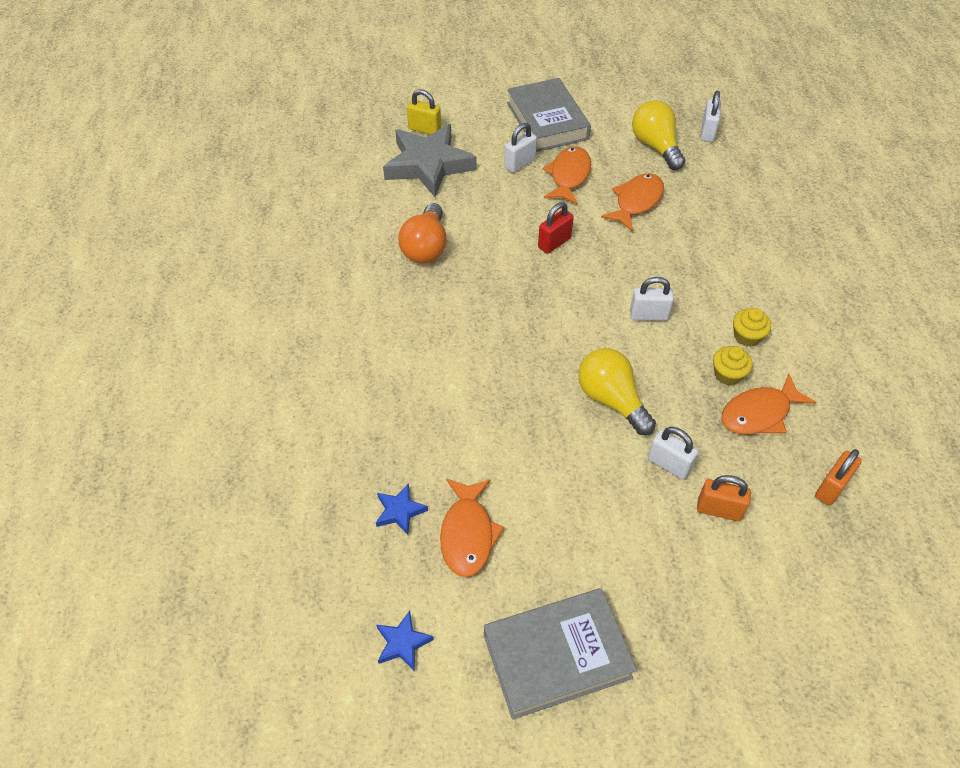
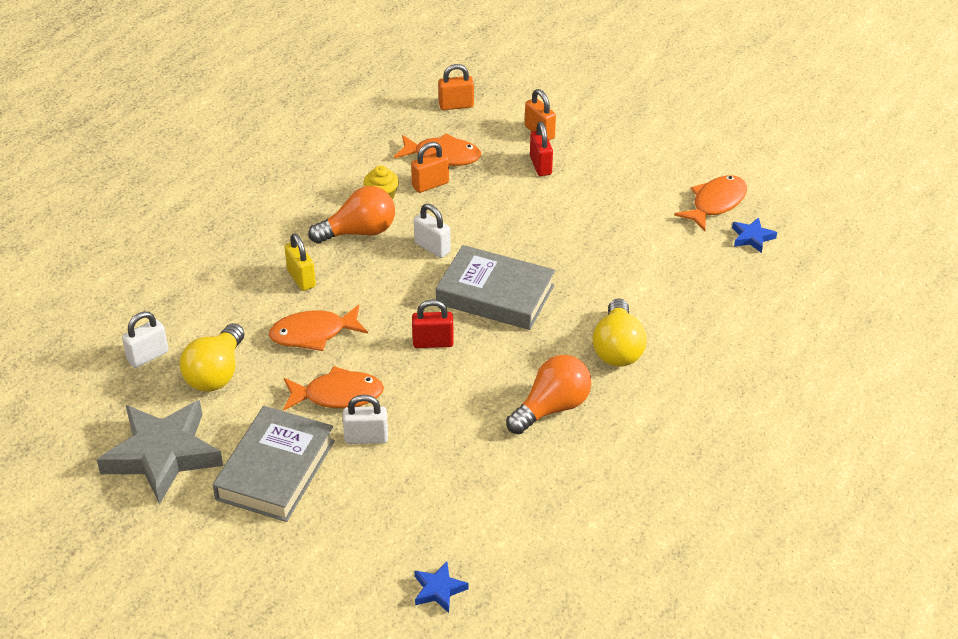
camera: 140 degrees left, 10 degrees down
blue star [376,611,434,671] -> blue star moved to [415,562,469,613]
grey star [383,124,477,197] -> grey star moved to [97,400,223,505]
yellow padlock [407,89,441,135] -> yellow padlock moved to [284,233,316,291]
grey book [484,588,637,720] -> grey book moved to [436,245,555,330]
orange fish [543,147,591,205] -> orange fish turned 150 degrees counterclockwise [283,366,384,411]
yellow light bulb [578,348,656,435] -> yellow light bulb moved to [593,299,647,367]
white padlock [648,427,698,480] -> red padlock [530,122,553,176]
yellow cupcake [713,346,752,385] -> orange padlock [411,142,449,193]
none -> orange light bulb [308,186,395,244]

